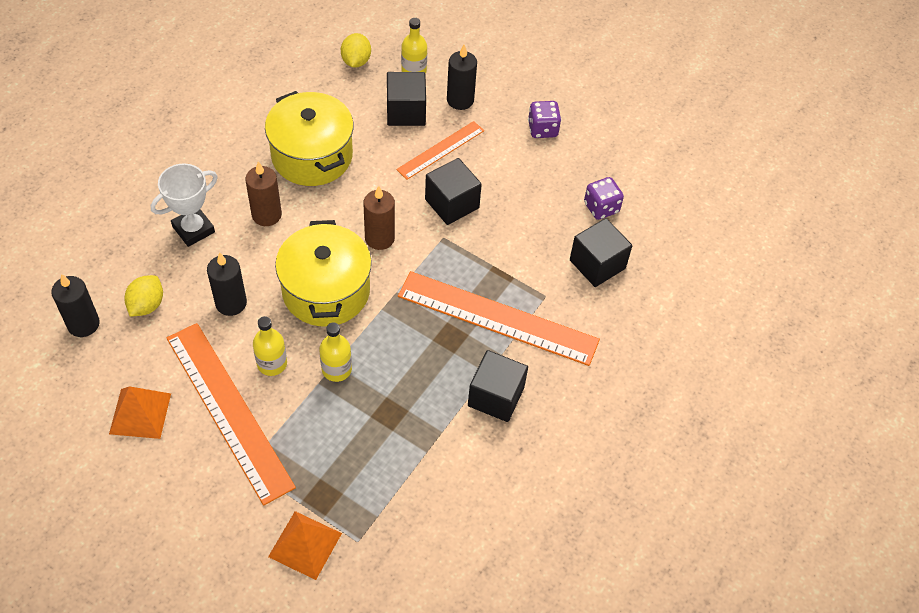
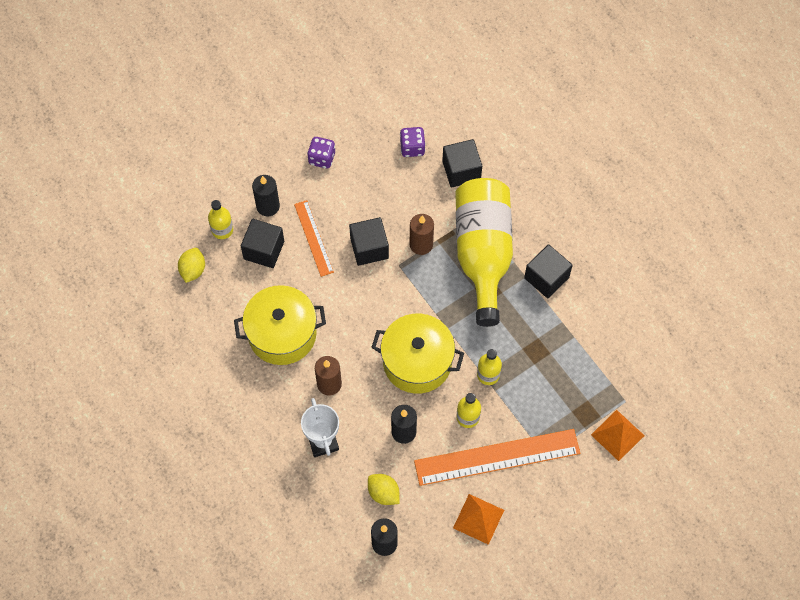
camera: 65 degrees left, 10 degrees up
yellow lemon [341,33,371,68] -> yellow lemon turned 75 degrees clockwise [178,248,205,283]
brown candle [363,186,395,250] -> brown candle moved to [410,214,434,255]
orange ruler [398,271,600,366] -> yellow bottle [455,178,513,327]

